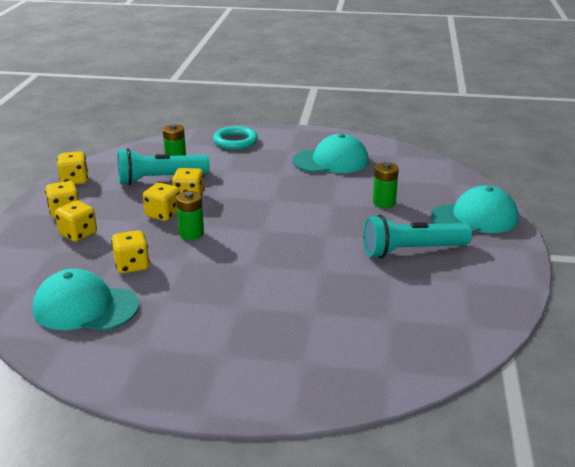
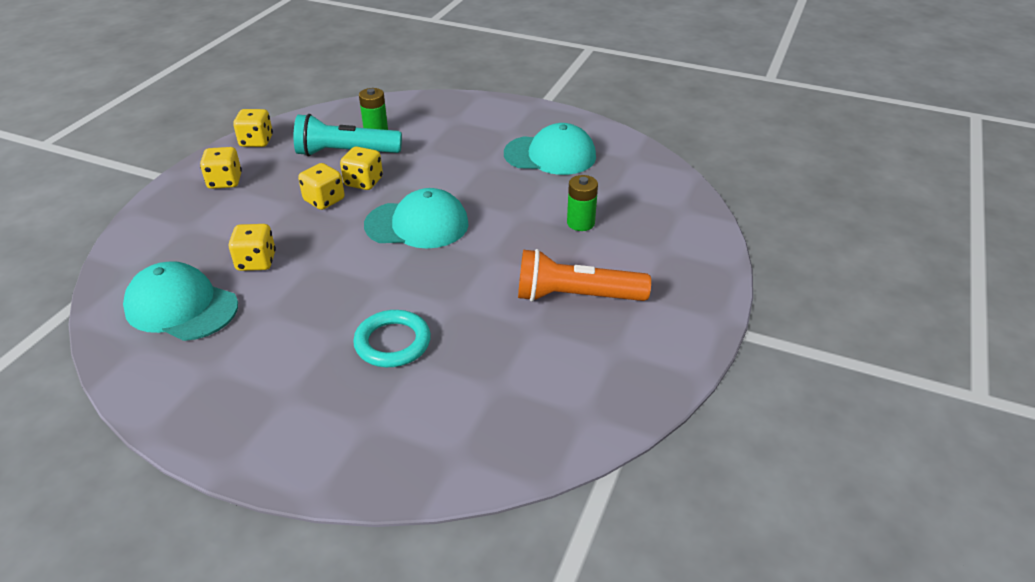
camera: 15 degrees right, 10 degrees up
yellow dice [55,201,97,242] -> none
green battery [176,191,204,240] -> none
turquoise ring [213,126,258,150] -> turquoise ring moved to [353,310,431,367]
turquoise flashlight [363,215,472,258] -> orange flashlight [518,249,651,302]
turquoise cap [431,186,519,233] -> turquoise cap moved to [364,188,469,248]

